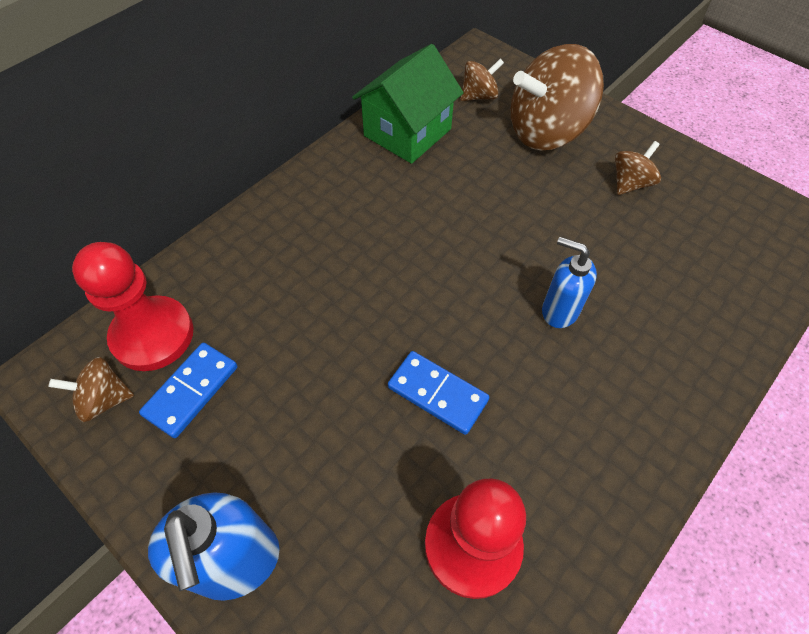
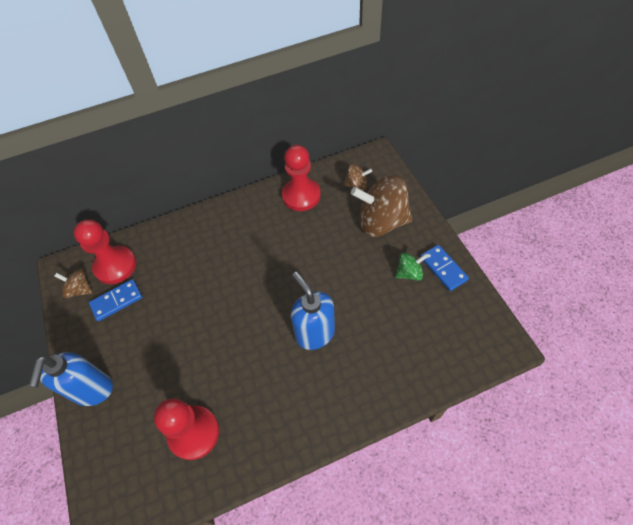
camera: 30 degrees right, 0 degrees up
green house [352,44,464,164] -> red pawn [282,145,321,211]
blue domino [388,351,489,435] -> blue domino moved to [420,245,469,291]
blue soap dispenser [542,237,597,328] -> blue soap dispenser [291,272,335,350], size x1.54
brown spinning top [615,141,661,195] -> green spinning top [395,253,428,281]

